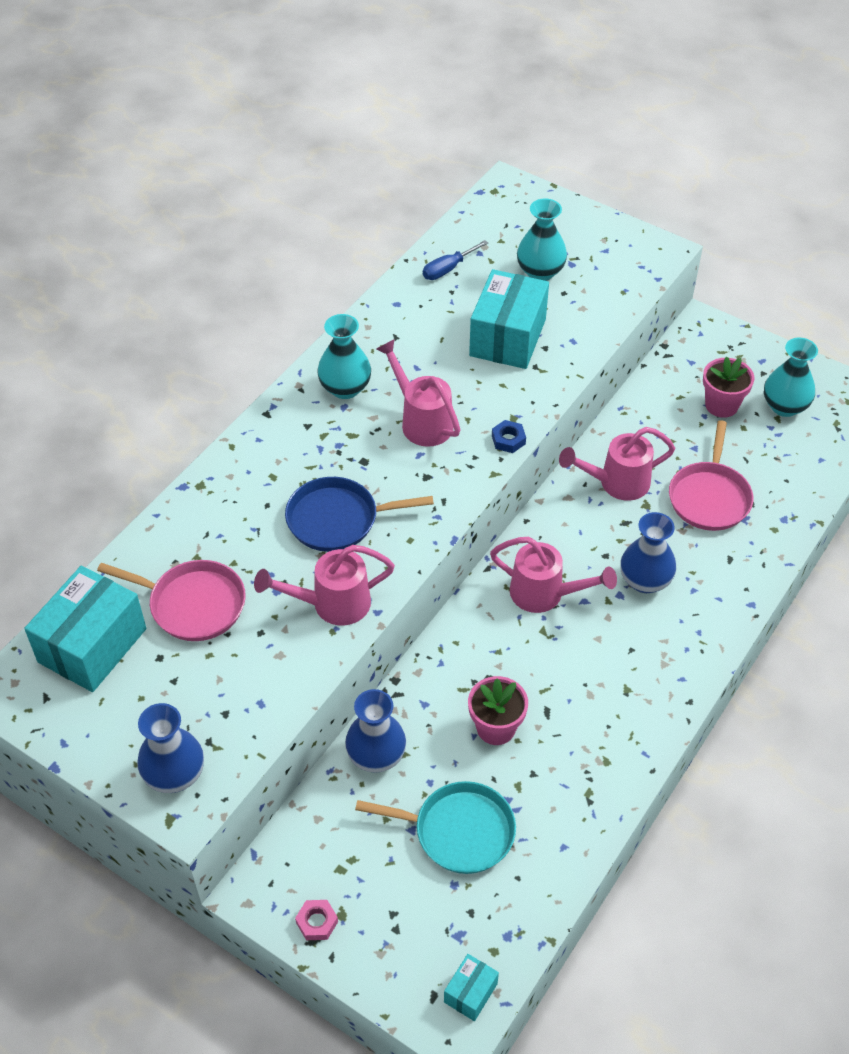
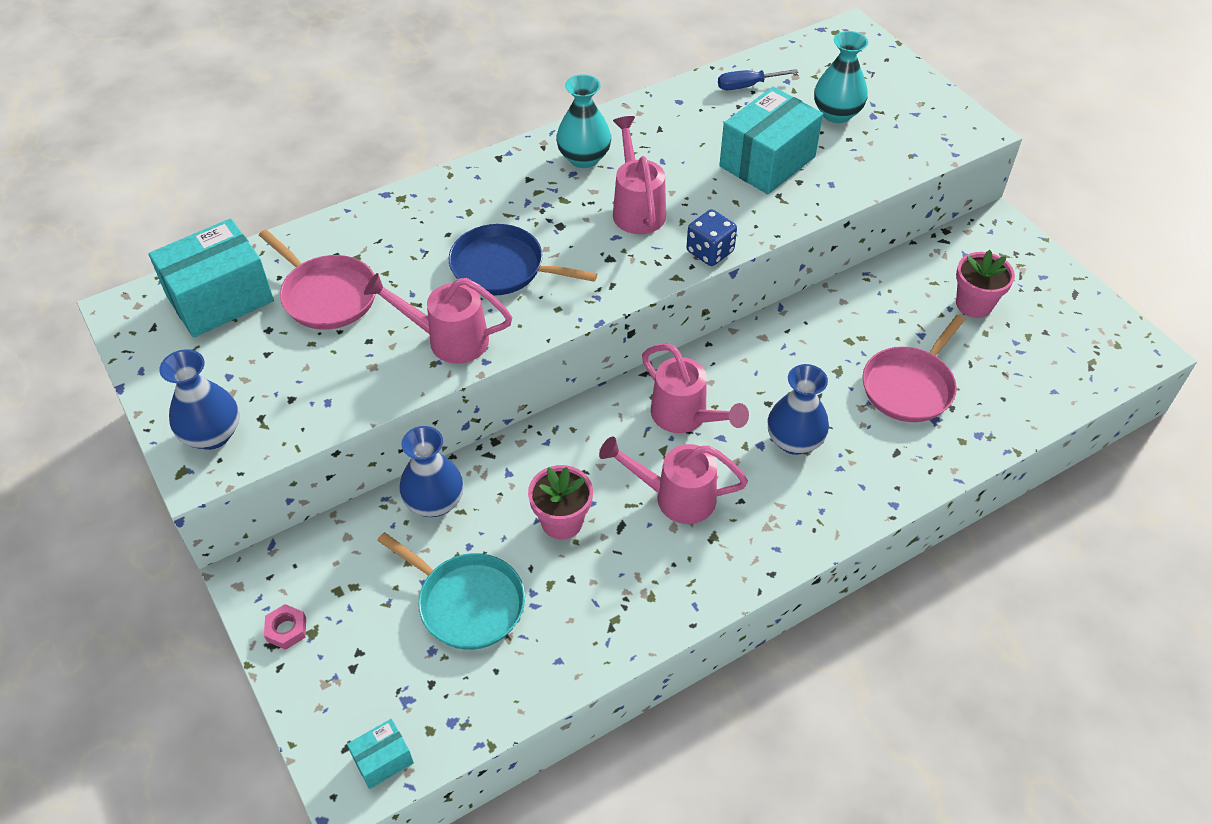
camera: 25 degrees right, 0 degrees up
blue nut [492,420,526,453] -> blue dice [686,209,737,266]
pink watering can [559,427,675,501] -> pink watering can moved to [599,437,748,524]
turquoise vase [764,338,818,417] -> none

